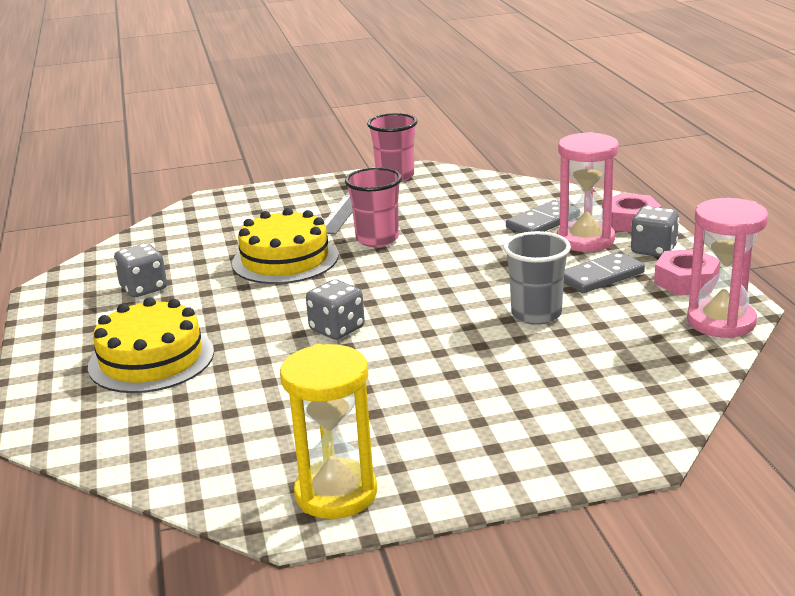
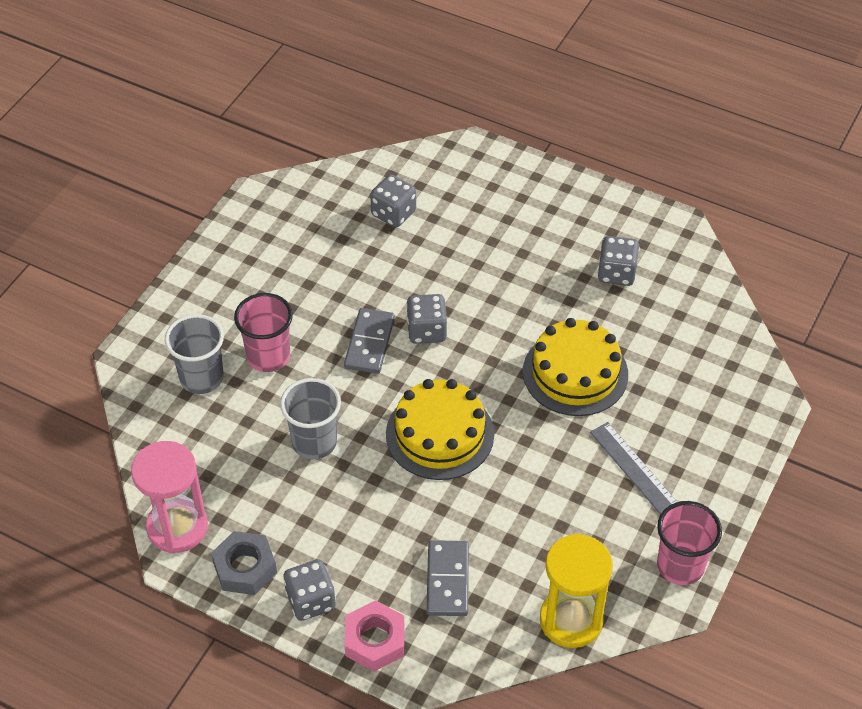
camera: 130 degrees right, 25 degrees up
yellow cake [88,297,214,393] -> yellow cake moved to [386,379,494,480]
yellow hourglass [280,344,377,519] -> yellow hourglass moved to [540,534,613,648]
pink cup [345,167,402,247] -> pink cup moved to [234,293,293,372]
pink hourglass [557,132,619,252] -> none
grey domino [564,251,645,293] -> grey domino moved to [344,308,395,374]
pink nut [654,249,720,295] -> grey nut [211,531,277,595]
none -> grey cup [165,314,224,394]
none -> grey dice [370,174,416,227]

